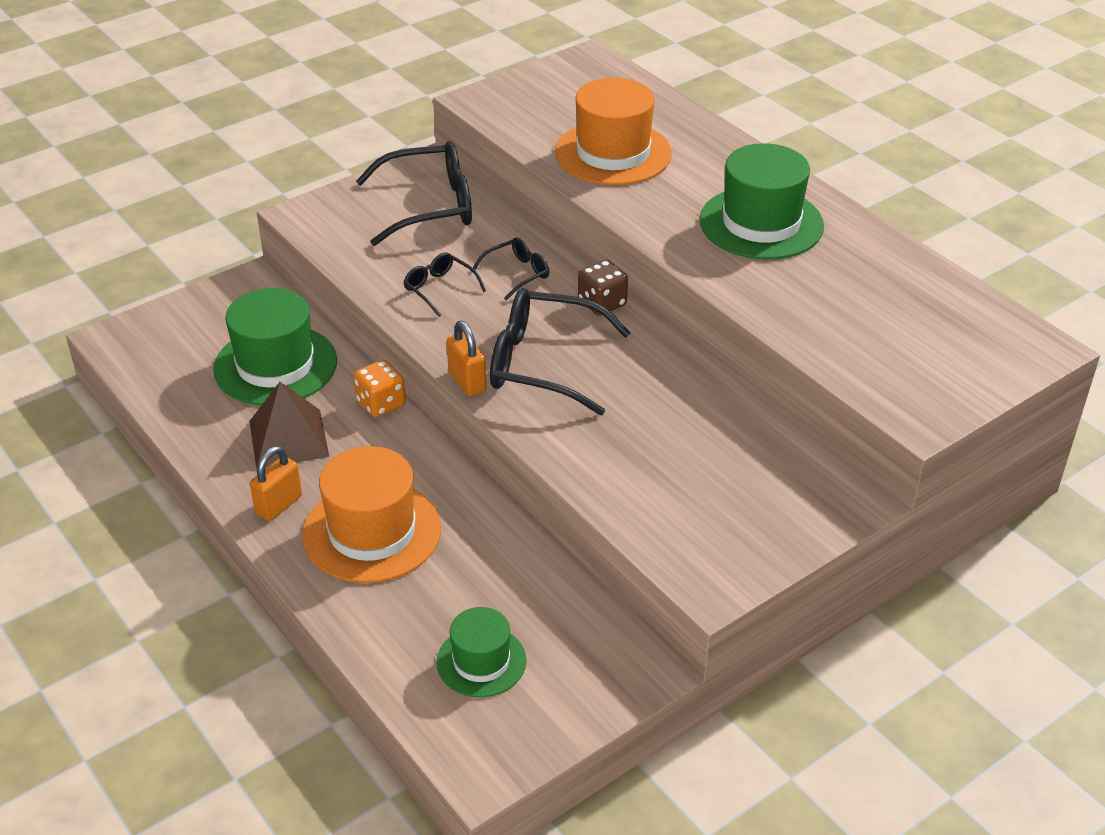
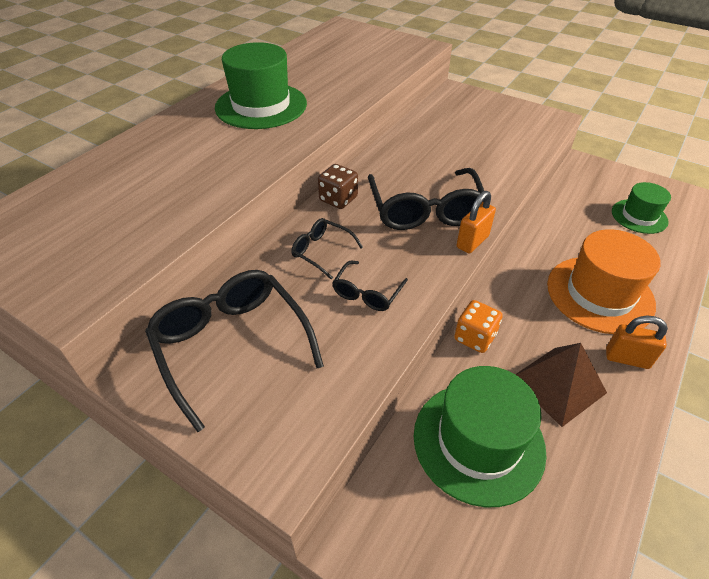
camera: 110 degrees left, 5 degrees up
orange hat [555,78,672,185] -> none

